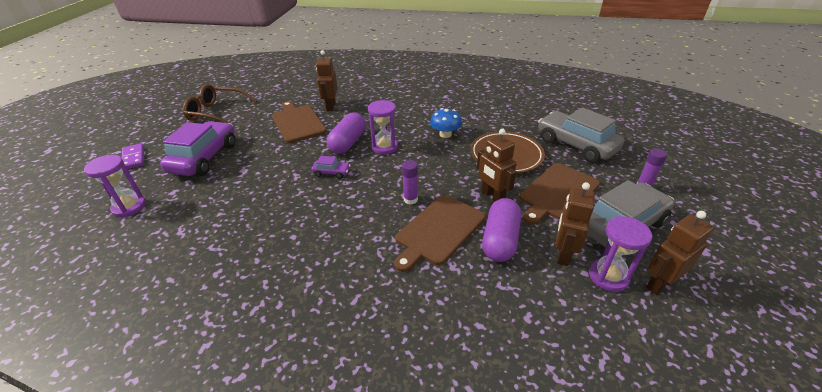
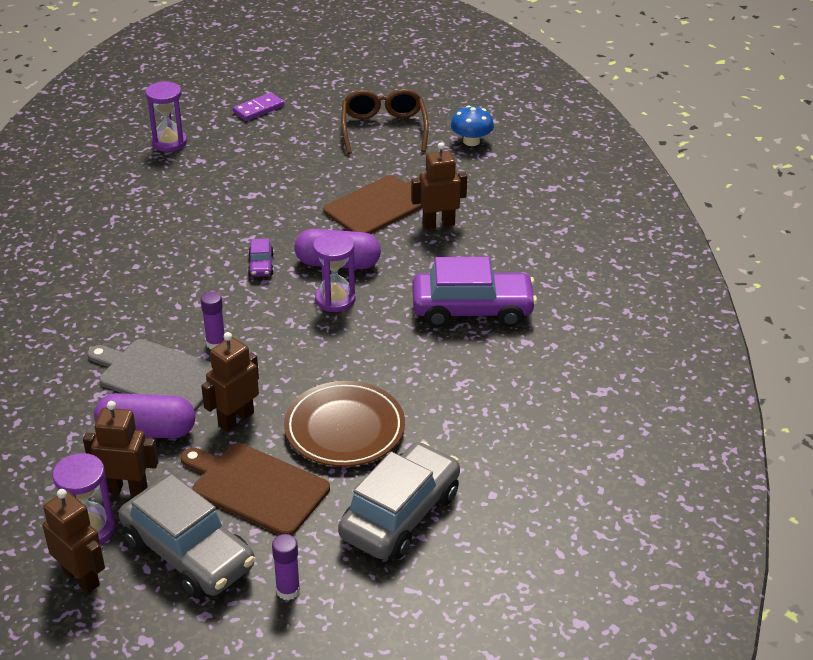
camera: 75 degrees right, 0 degrees up
purple car [160,121,235,176] -> purple car moved to [412,257,537,327]
brown cutting board [394,195,486,272] -> grey cutting board [88,339,213,412]
blue mushroom [430,108,462,138] -> blue mushroom moved to [451,105,494,146]

